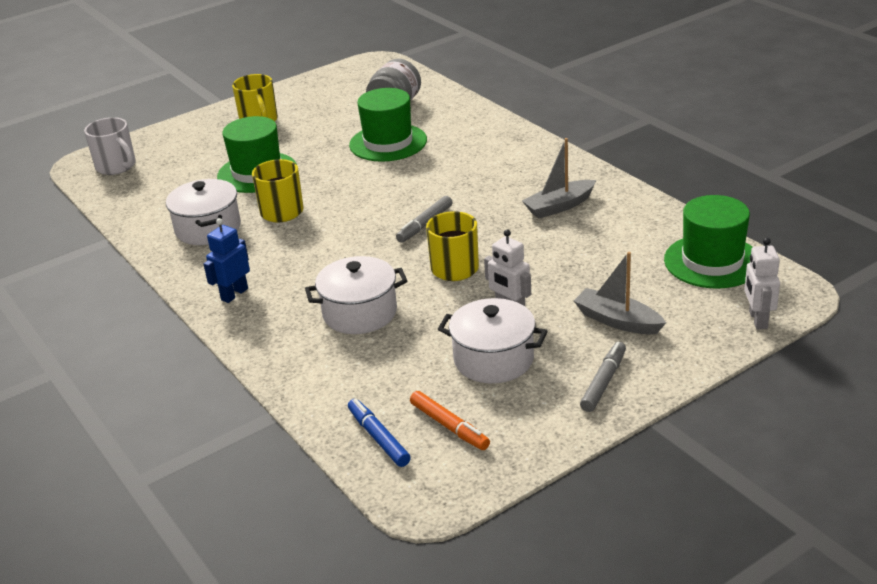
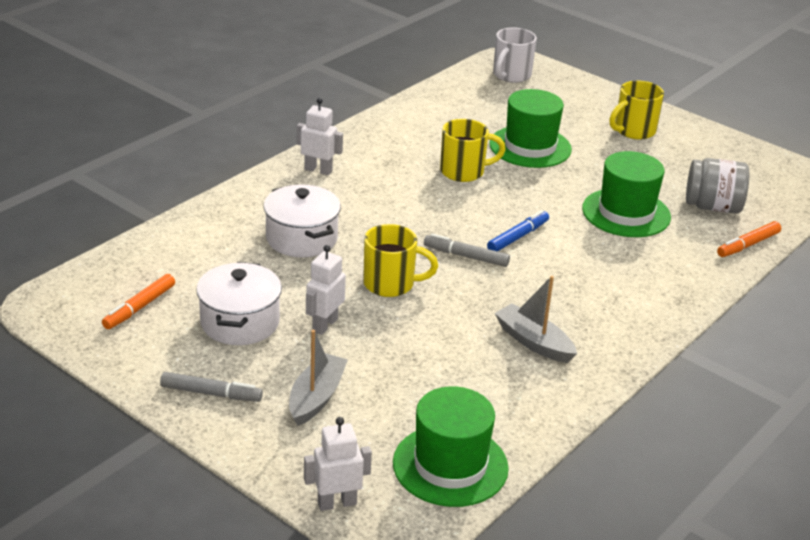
camera: 70 degrees right, 0 degrees up
white pot [166,179,241,245] -> none
blue robot [204,218,250,303] -> white robot [297,98,343,175]
blue marker [348,399,411,467] -> blue marker moved to [487,210,549,251]
none -> orange marker [717,221,781,257]

